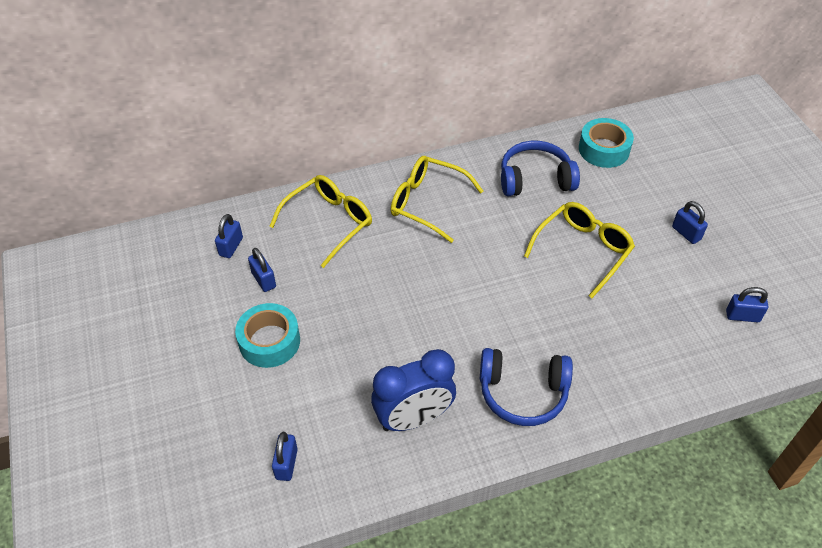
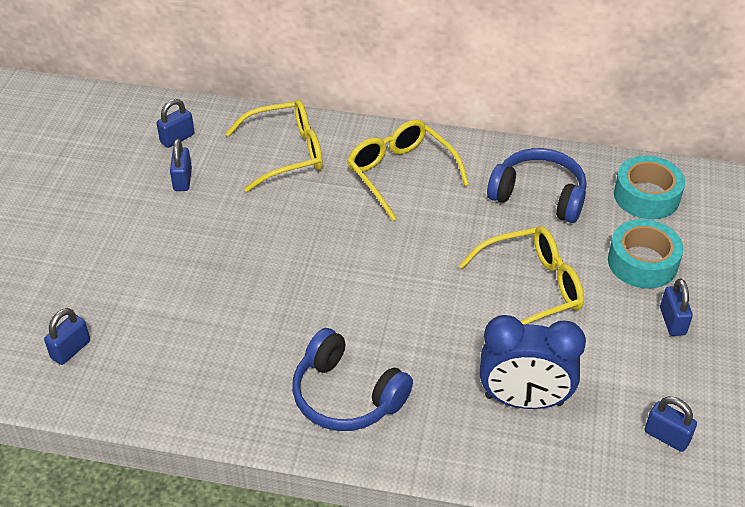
camera: 30 degrees right, 5 degrees down
turquoise tape [235,303,300,368] -> turquoise tape moved to [608,219,683,289]
blue clock [371,349,456,431] -> blue clock moved to [480,315,586,409]

